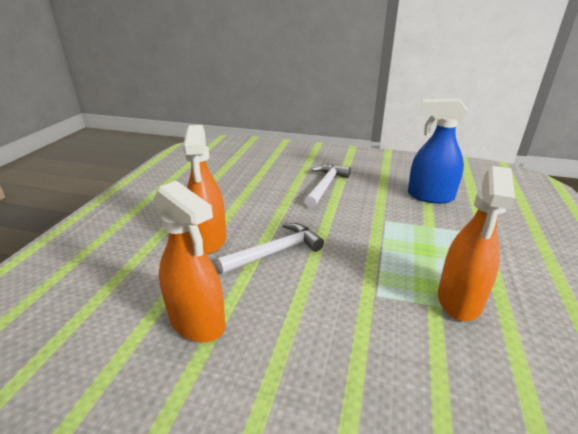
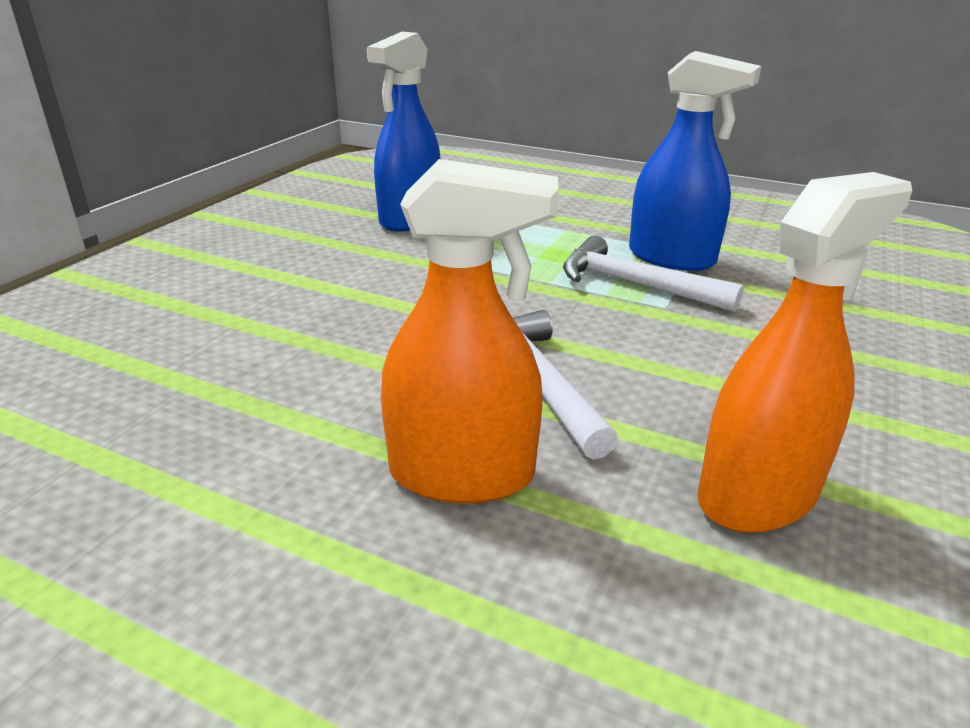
camera: 80 degrees left, 0 degrees up
white hammer [304,165,351,208] -> white hammer moved to [563,235,744,312]
orange spray bottle [438,166,515,321] -> blue spray bottle [629,51,761,271]

